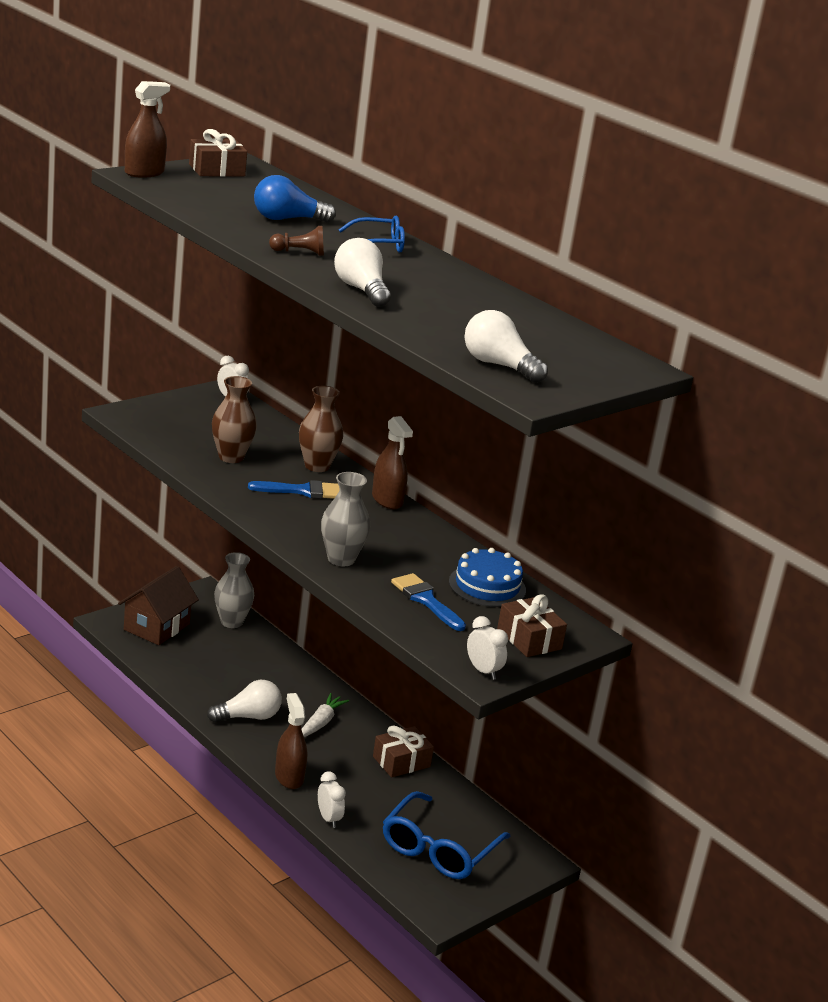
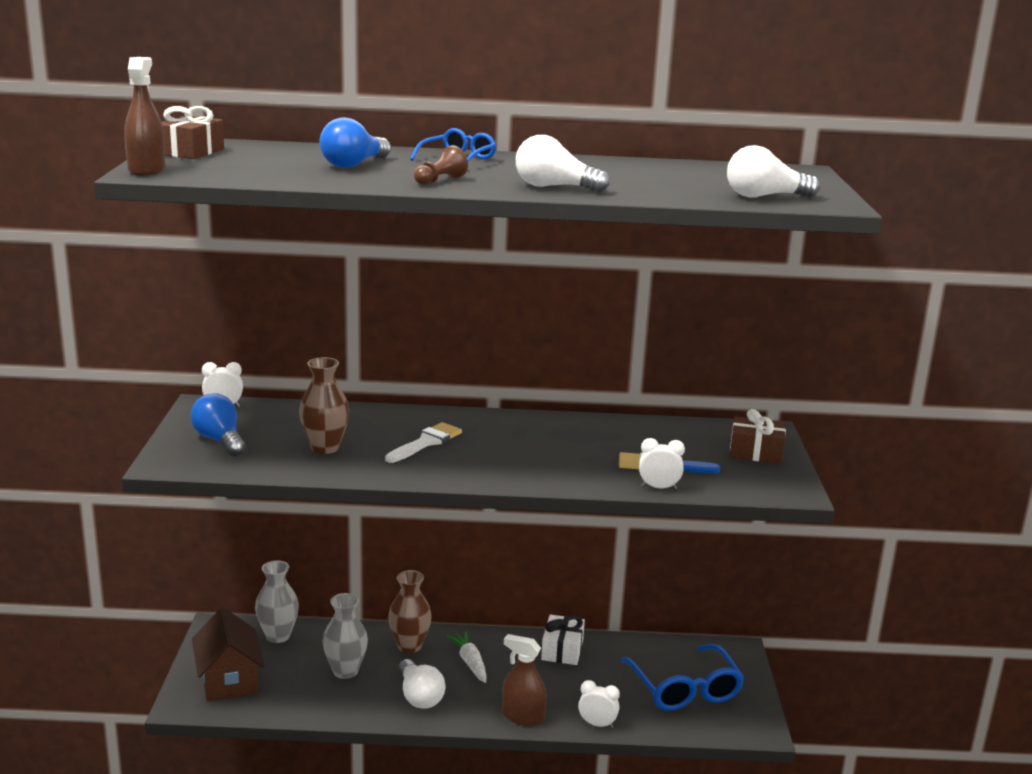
camera: 45 degrees left, 5 degrees down
white light bulb [207,680,282,723] -> white light bulb turned 135 degrees clockwise [398,659,445,709]
blue brush [248,480,340,499] -> white brush [385,422,462,463]
brown vase [299,386,343,472] -> brown vase moved to [388,570,432,653]
grey vase [321,472,370,566] -> grey vase moved to [323,593,368,679]
brown spray bottle [372,416,413,509] -> none
brown gift [373,726,434,778] -> white gift [541,614,585,665]
blue cake [449,548,526,607] -> none
white clock [467,616,508,680] -> white clock moved to [639,438,685,490]
none -> blue light bulb [190,393,246,457]

